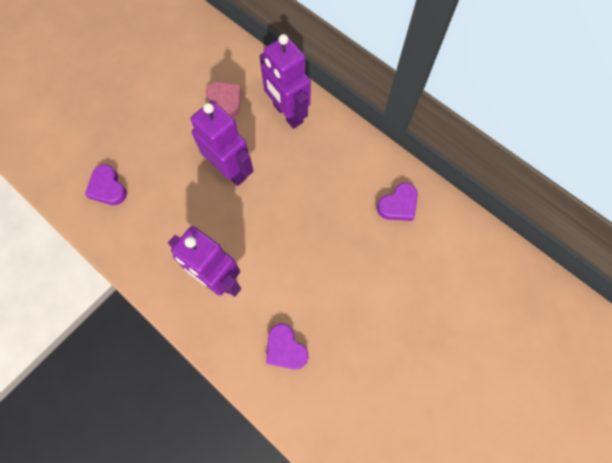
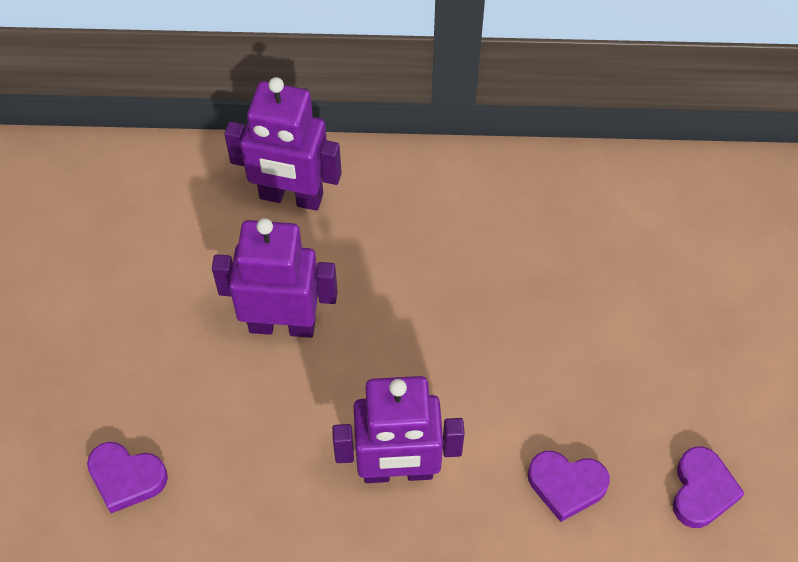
camera: 40 degrees left, 10 degrees down
pink heart [206,82,242,118] -> none
purple heart [377,183,418,221] -> purple heart moved to [673,446,745,528]

